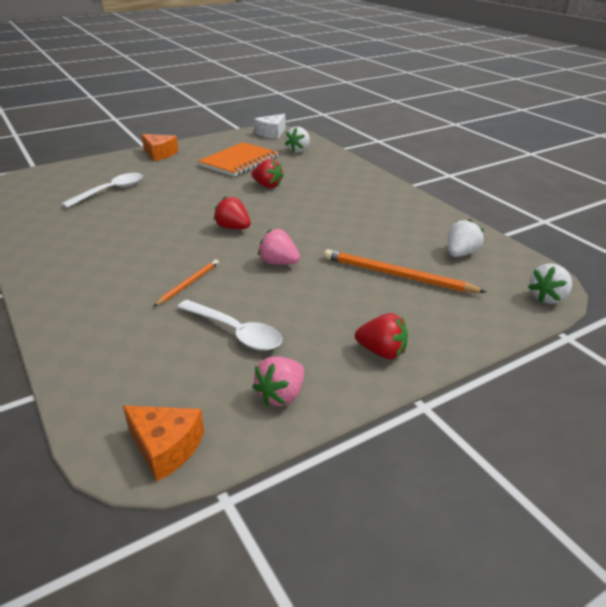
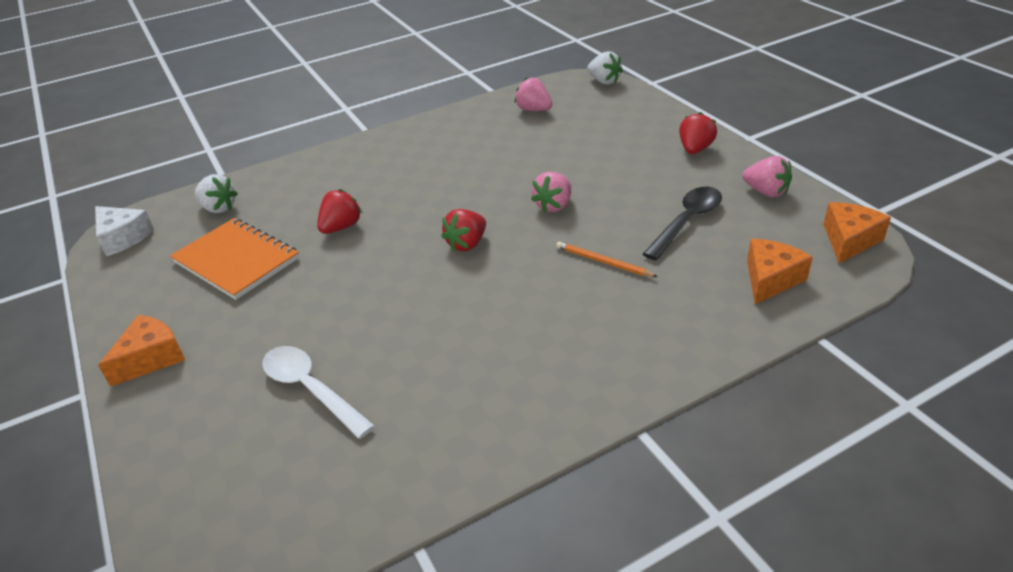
camera: 85 degrees left, 5 degrees up
white spoon [177,300,282,351] -> black spoon [643,187,722,260]
orange pencil [324,249,486,293] -> none
white strawberry [448,219,484,257] -> pink strawberry [515,77,552,111]
none -> orange cheese [747,239,813,304]

